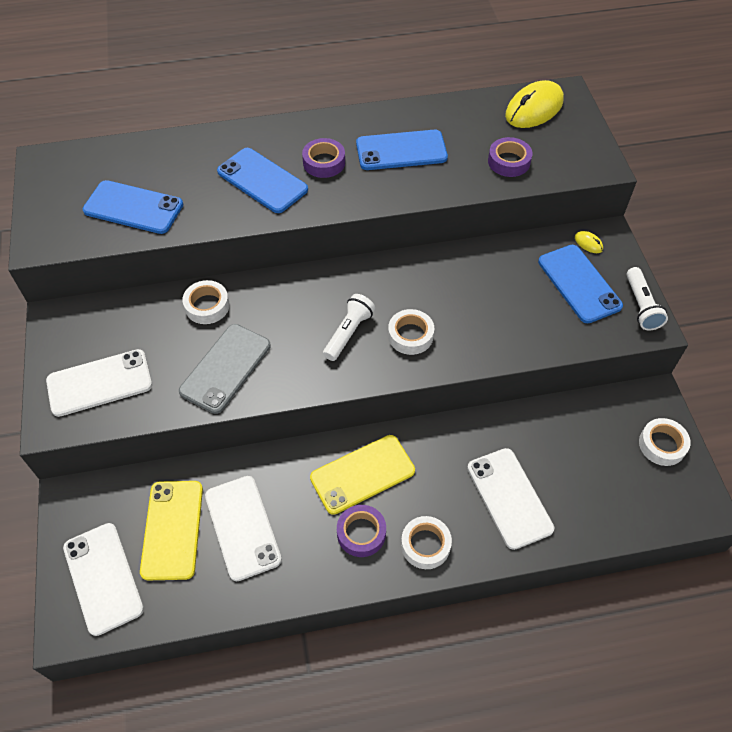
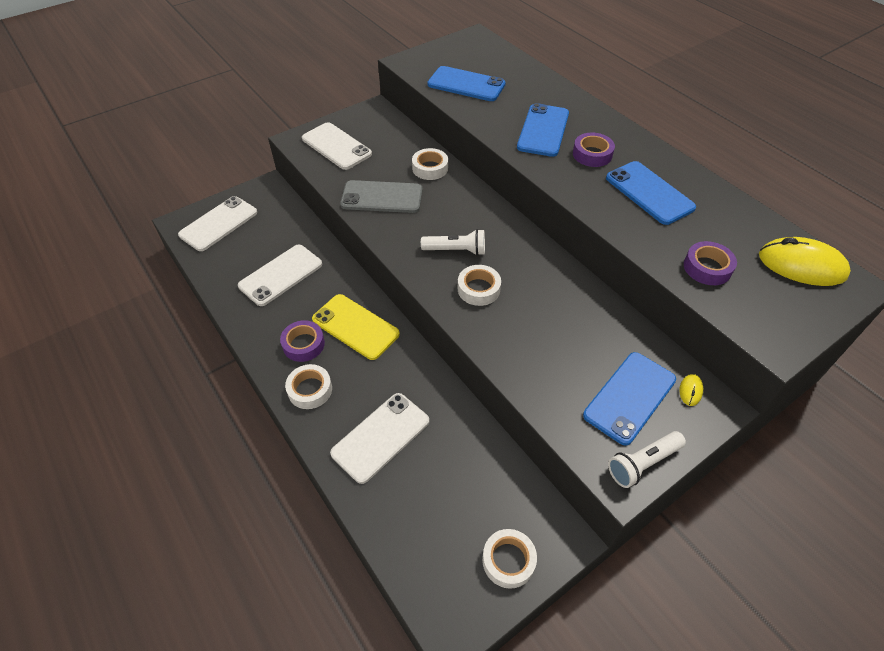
camera: 65 degrees right, 5 degrees down
blue phone [83,180,183,234] -> blue phone turned 60 degrees counterclockwise [428,66,506,101]
yellow phone [140,481,203,580] -> none

